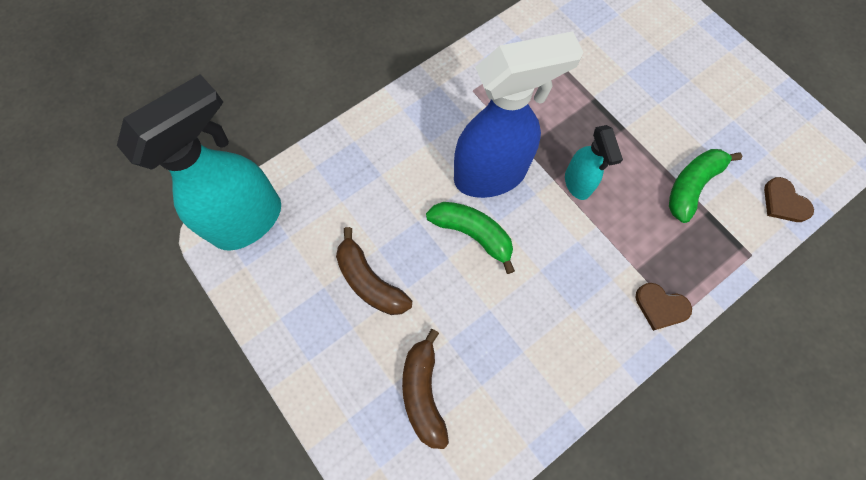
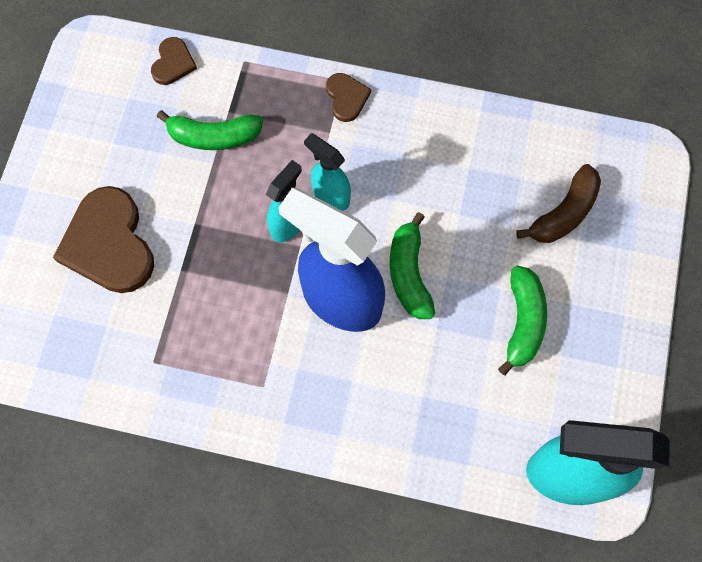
camera: 130 degrees left, 0 degrees up
brown banana [336,227,412,315] -> green banana [498,266,547,375]
none -> brown heart [53,186,154,293]
none -> turquoise spray bottle [304,133,351,211]

